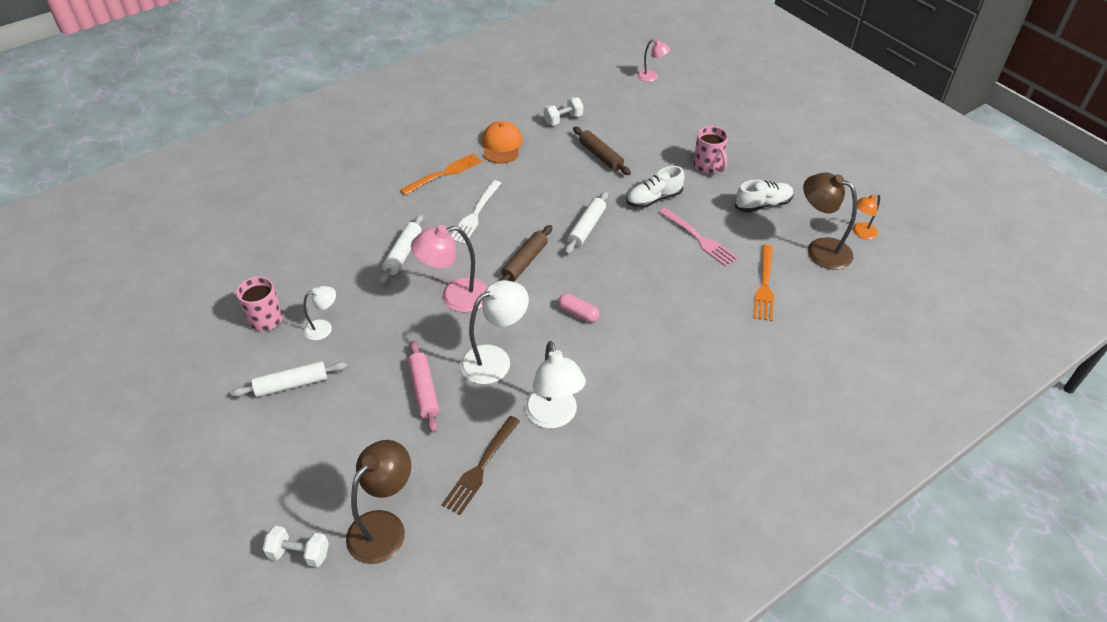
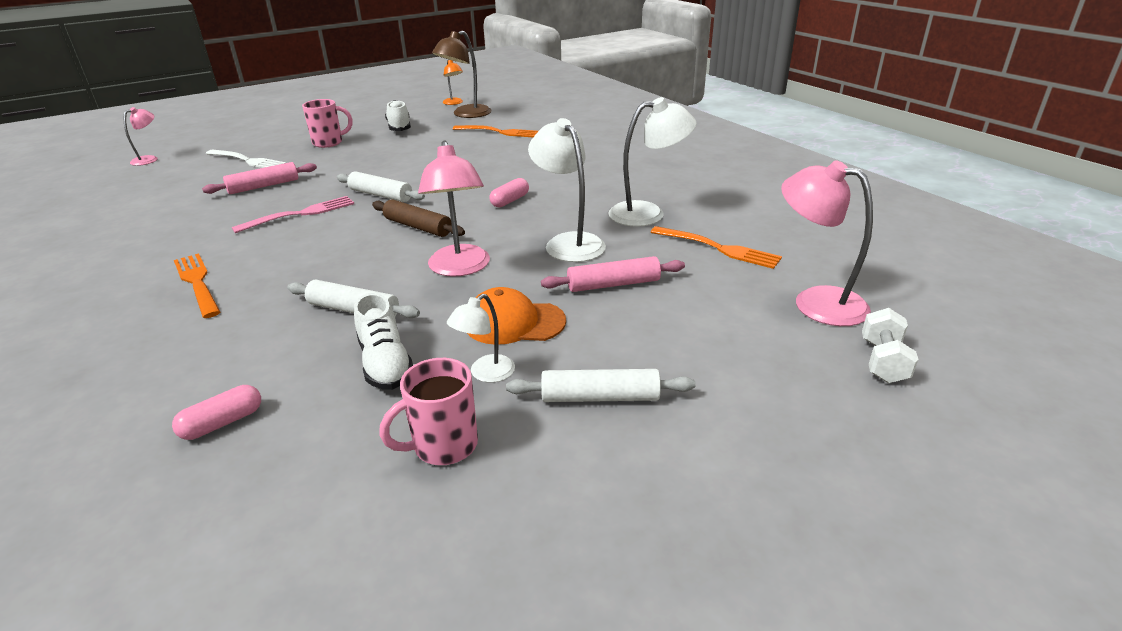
camera: 85 degrees left, 15 degrees down
white rolling pin [231,361,347,397] -> white rolling pin turned 75 degrees counterclockwise [506,369,696,402]
white lamp [304,286,336,340] -> white lamp turned 120 degrees counterclockwise [447,294,515,383]
brown lamp [346,440,411,564] -> pink lamp [781,160,873,326]
brown fork [441,416,520,515] -> orange fork [651,226,782,269]
white fork [451,180,501,244] -> white fork moved to [206,150,286,168]
orange cap [482,121,523,164] -> orange cap moved to [467,287,566,344]
white dumbbell [544,97,583,125] -> none
brown rolling pin [573,127,631,175] -> pink rolling pin [202,162,317,194]
white shoe [626,166,685,208] -> white shoe moved to [354,293,413,390]
pink fork [659,208,738,267] -> pink fork moved to [232,196,354,233]
none -> pink capsule [172,385,261,440]

